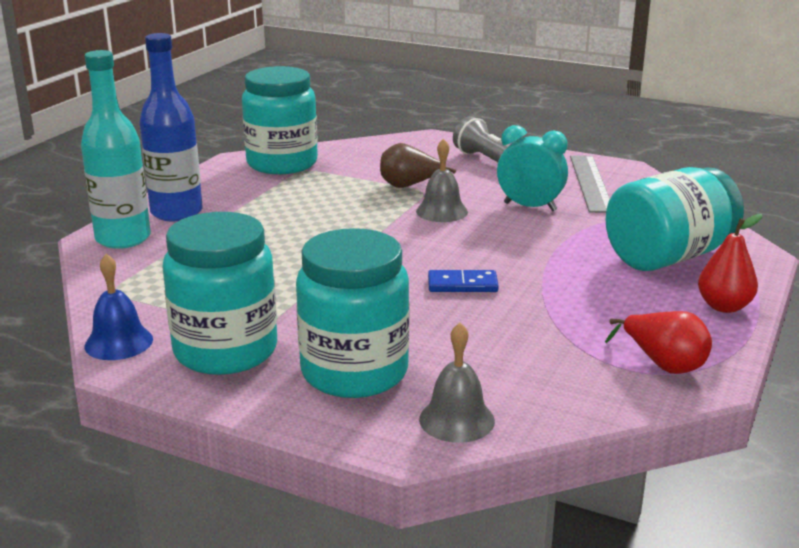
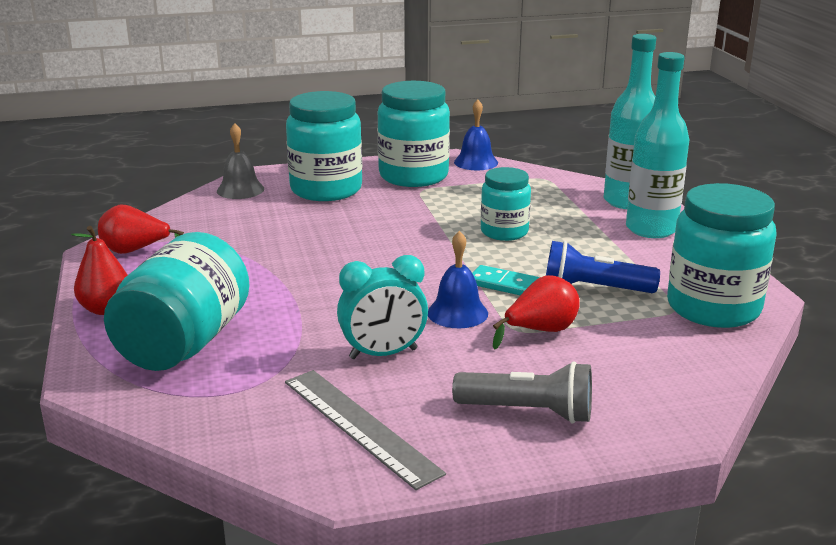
camera: 140 degrees right, 0 degrees up
blue bottle [139,33,203,221] -> turquoise bottle [626,52,689,238]
brown pear [380,143,456,188] -> red pear [493,275,580,350]
grey bell [416,139,468,222] -> blue bell [428,231,488,328]
blue domino [428,270,499,292] -> none
none -> turquoise domino [472,265,539,295]
none -> turquoise jar [481,167,531,241]
none -> blue flashlight [546,241,660,293]

